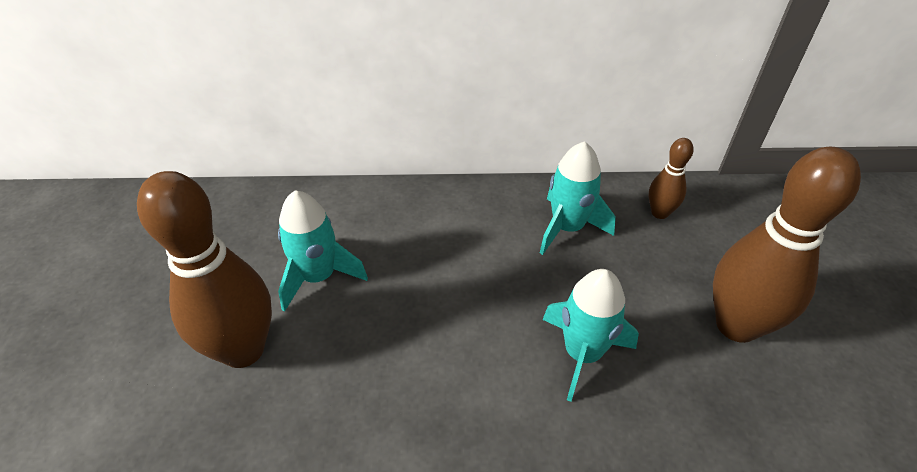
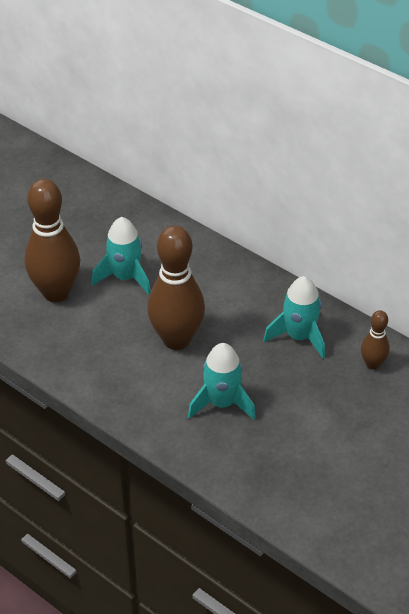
camera: 40 degrees right, 0 degrees up
brown bowling pin [713,147,861,343] -> brown bowling pin moved to [147,225,205,350]

